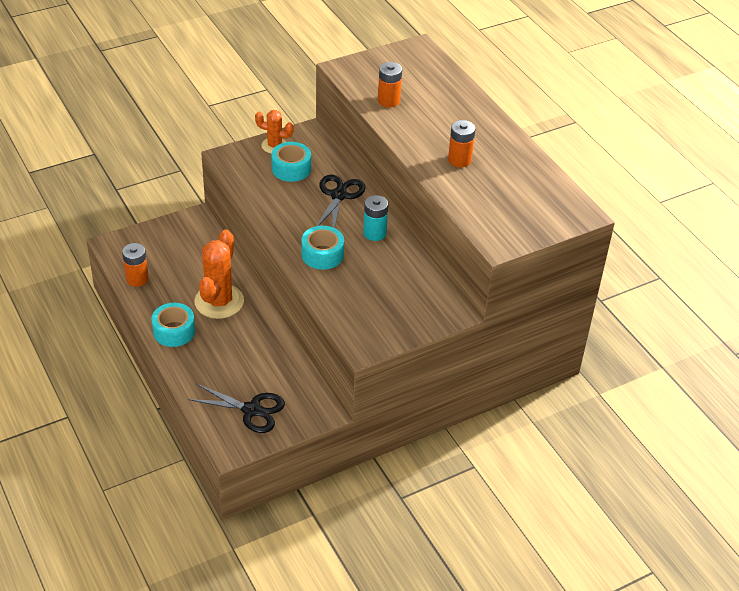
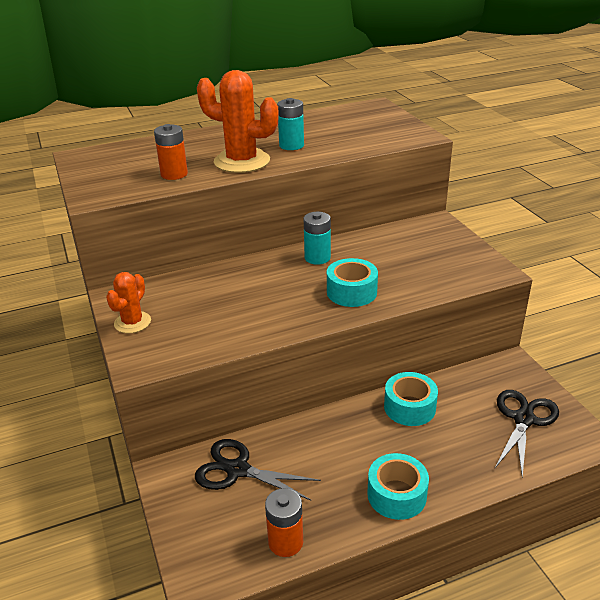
camera: 80 degrees left, 10 degrees down
orange cactus [194,230,244,319] -> orange cactus moved to [197,70,279,173]
turquoise tape [271,142,311,182] -> turquoise tape moved to [384,372,438,426]
black scissors [317,175,365,228] -> black scissors moved to [195,439,321,500]
orange battery [448,120,476,167] -> turquoise battery [277,98,304,150]

